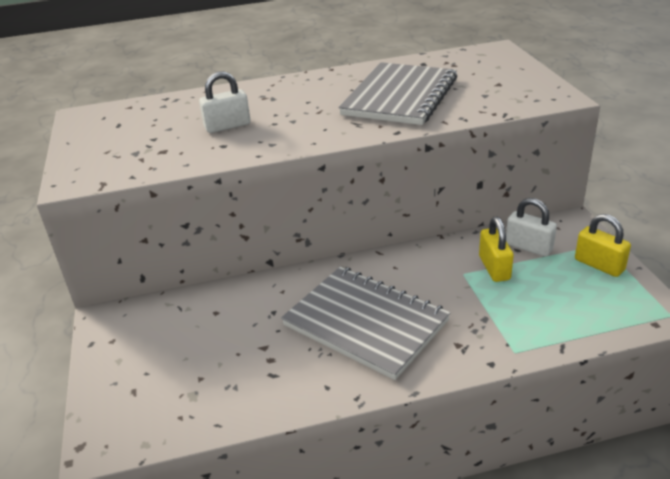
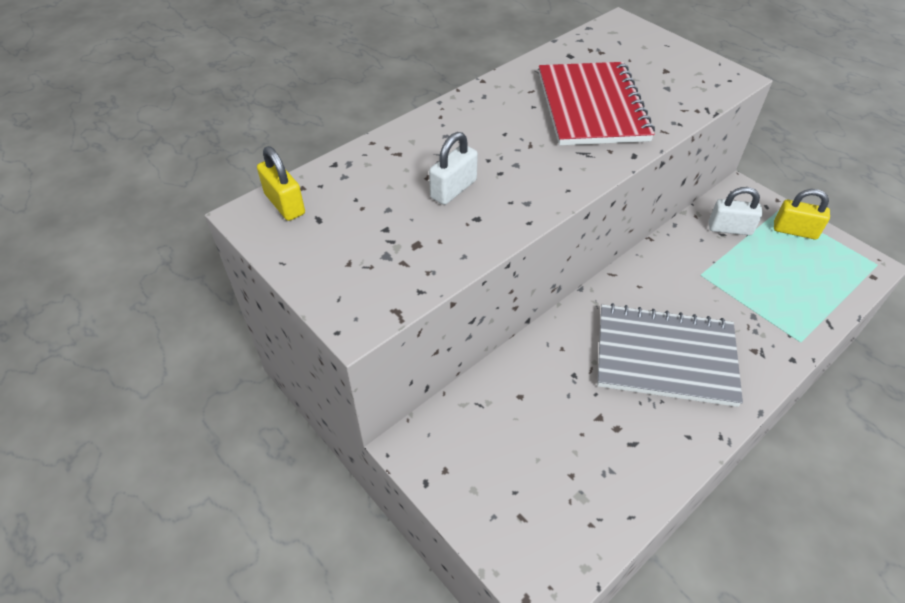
camera: 30 degrees left, 15 degrees up
grey notebook [338,62,457,125] -> red notebook [539,62,655,145]
yellow padlock [479,217,514,282] -> yellow padlock moved to [257,146,305,221]

